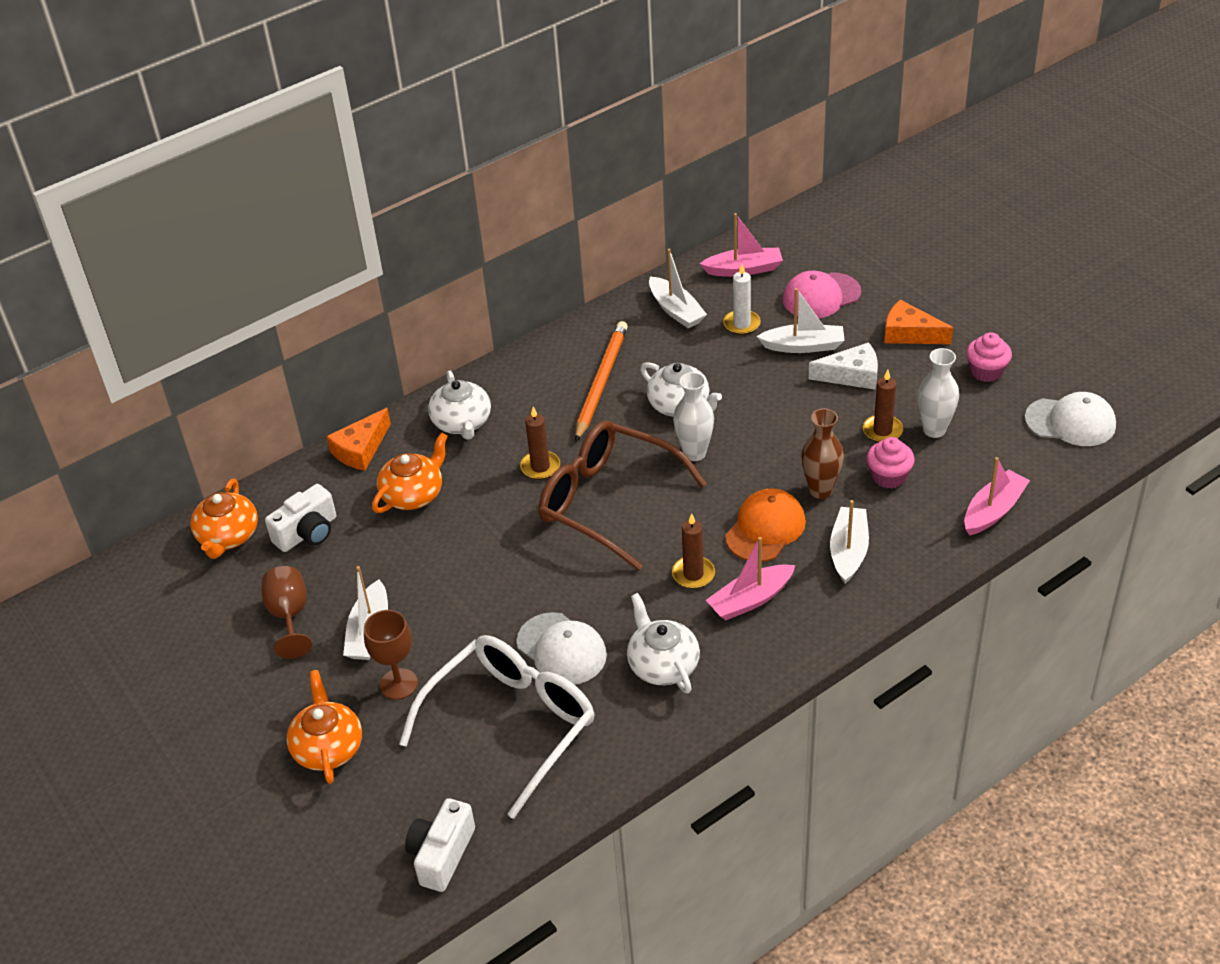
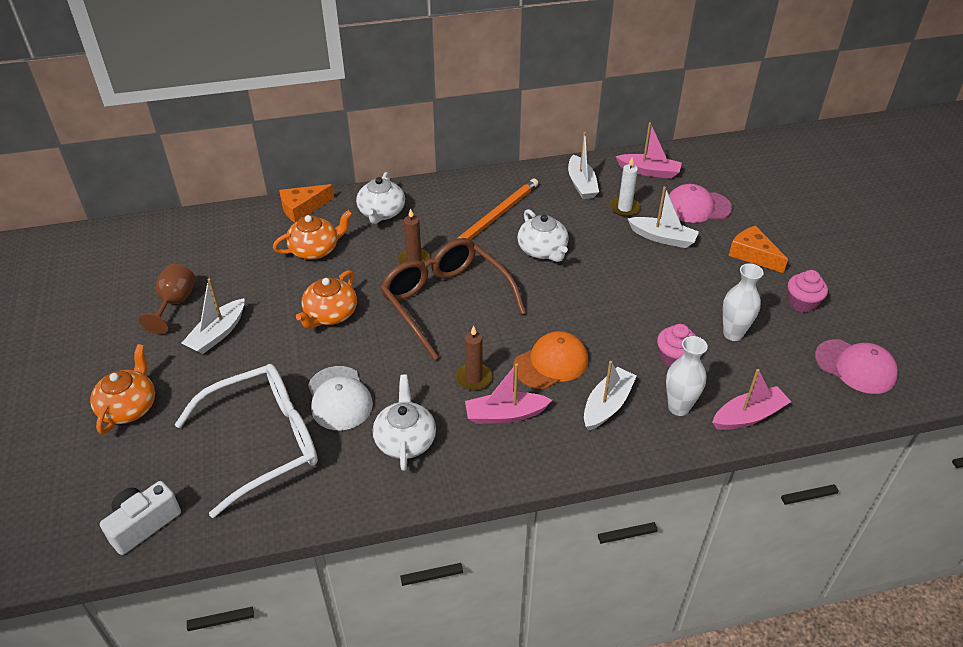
camera: 20 degrees right, 0 degrees up
orange teapot [190,479,258,559] -> orange teapot moved to [296,270,357,329]
white camera [265,484,336,552] -> none
brown goblet [364,610,418,700] -> none
white vase [673,372,714,461] -> white vase moved to [666,336,708,416]
brown vase [801,408,844,499] -> none
white cheese [808,342,878,390] -> none
brown candle [863,370,903,442] -> none
white cap [1025,392,1116,446] -> pink cap [815,339,898,394]

